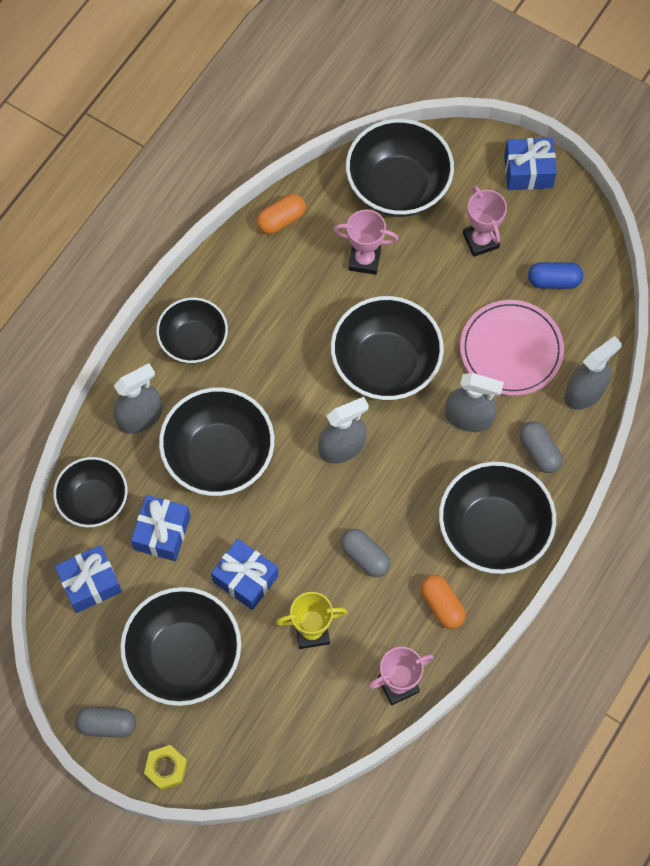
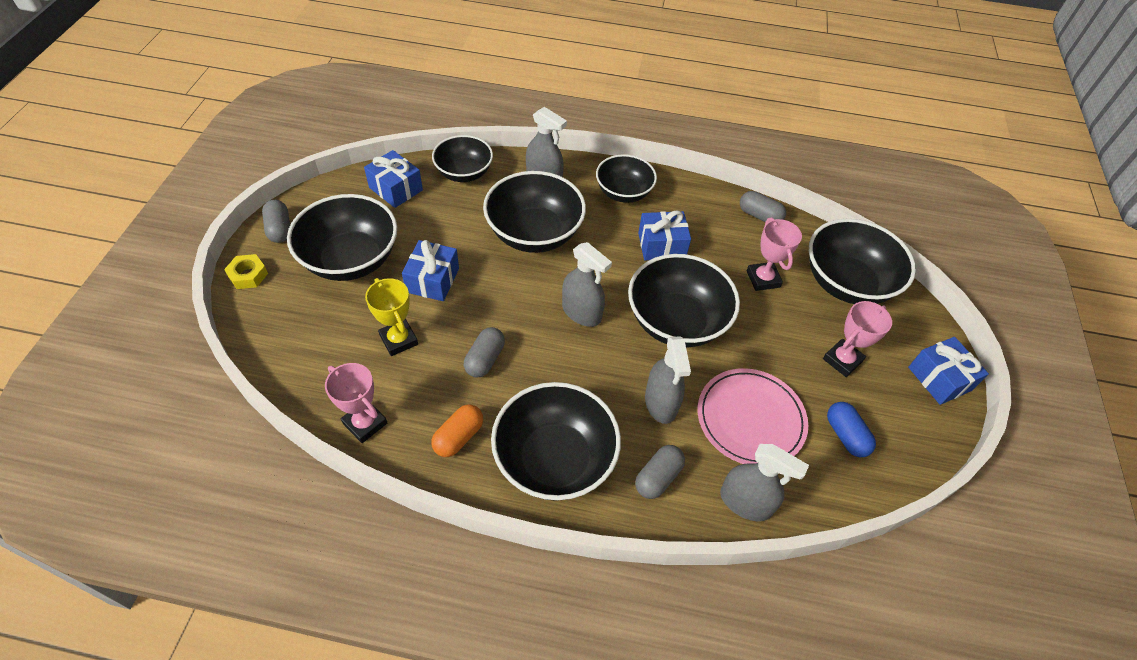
camera: 65 degrees right, 15 degrees down
blue gift [131,495,190,561] -> blue gift moved to [638,210,691,260]
orange capsule [257,194,306,234] -> grey capsule [740,191,786,222]

